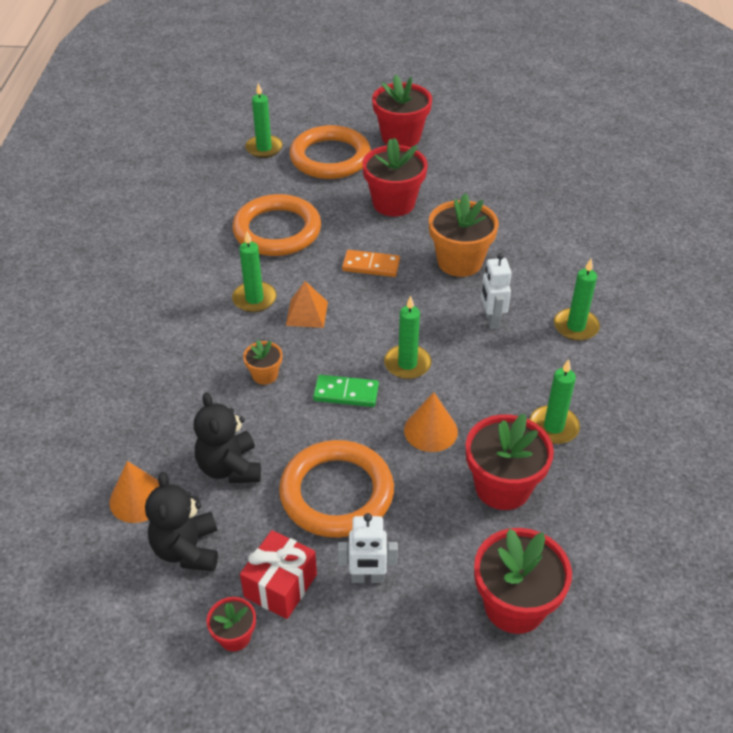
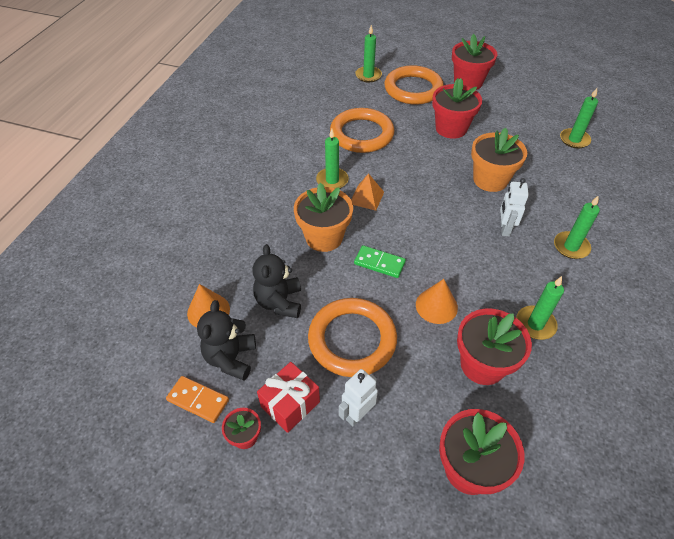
camera: 15 degrees right, 5 degrees up
orange flower pot [243,339,282,385] -> orange flower pot [294,183,353,252], size x1.97
white robot [338,513,398,583] -> white robot turned 120 degrees clockwise [339,369,378,426]
orange domino [342,250,400,277] -> orange domino moved to [166,376,229,423]
green candle [384,296,431,379] -> green candle moved to [560,88,598,148]

